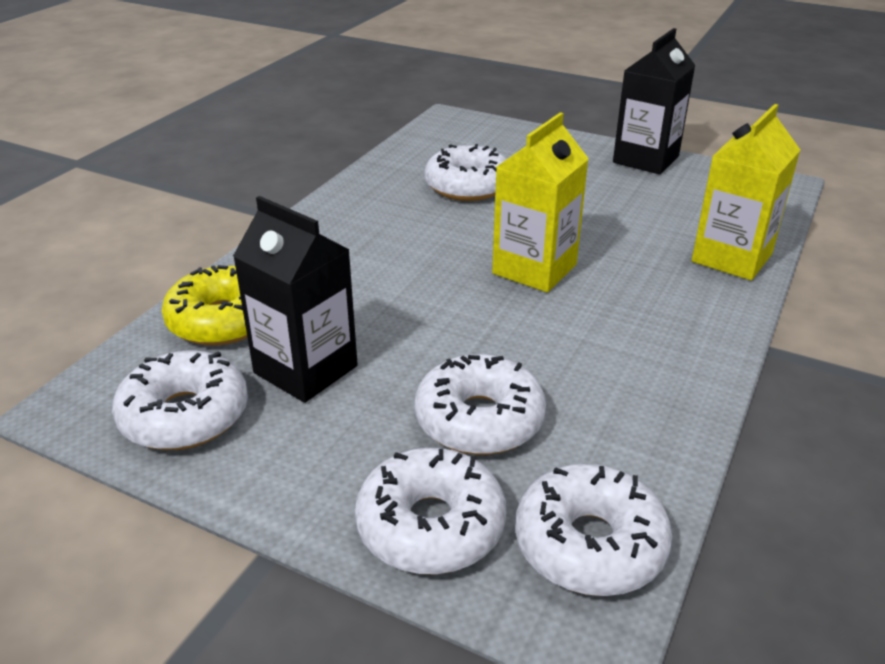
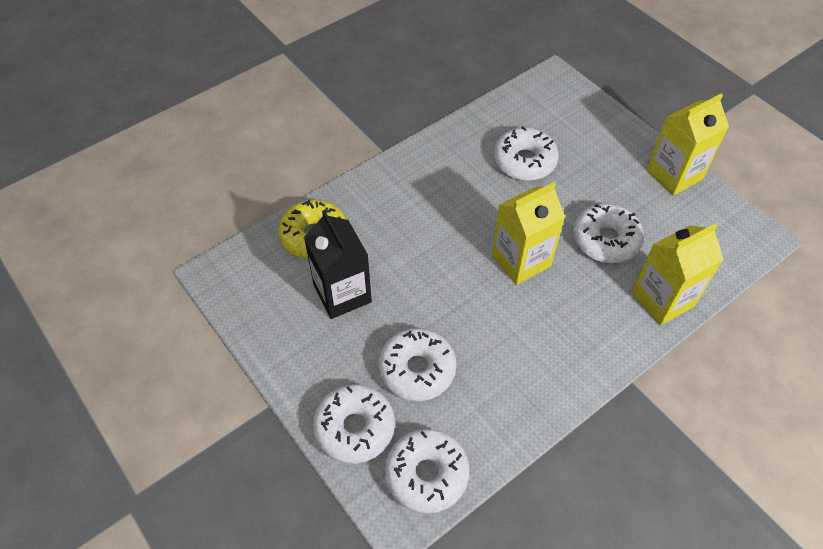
camera: 25 degrees right, 20 degrees up
white donut [112,350,248,450] -> white donut moved to [573,203,644,264]
black carton [613,28,696,175] -> yellow carton [646,94,729,196]

